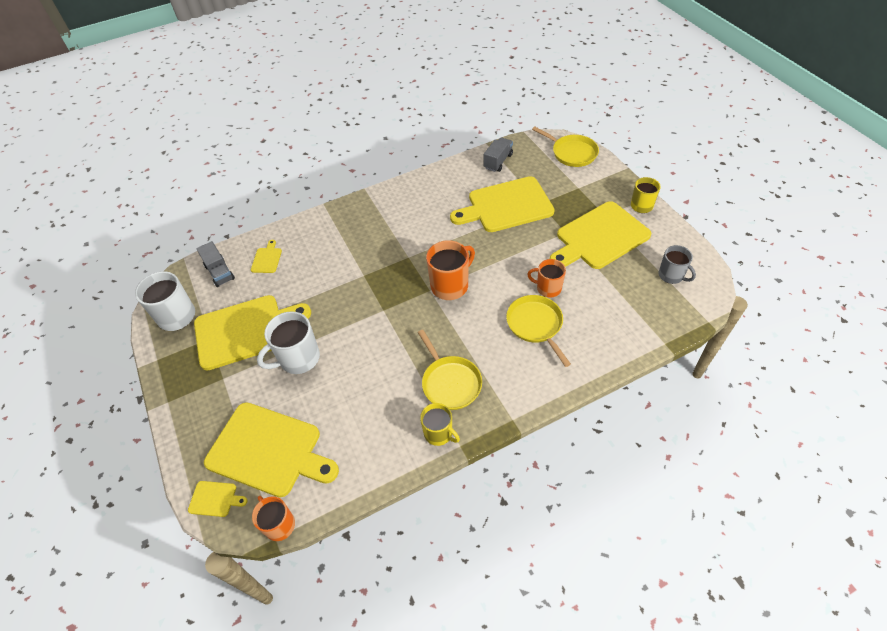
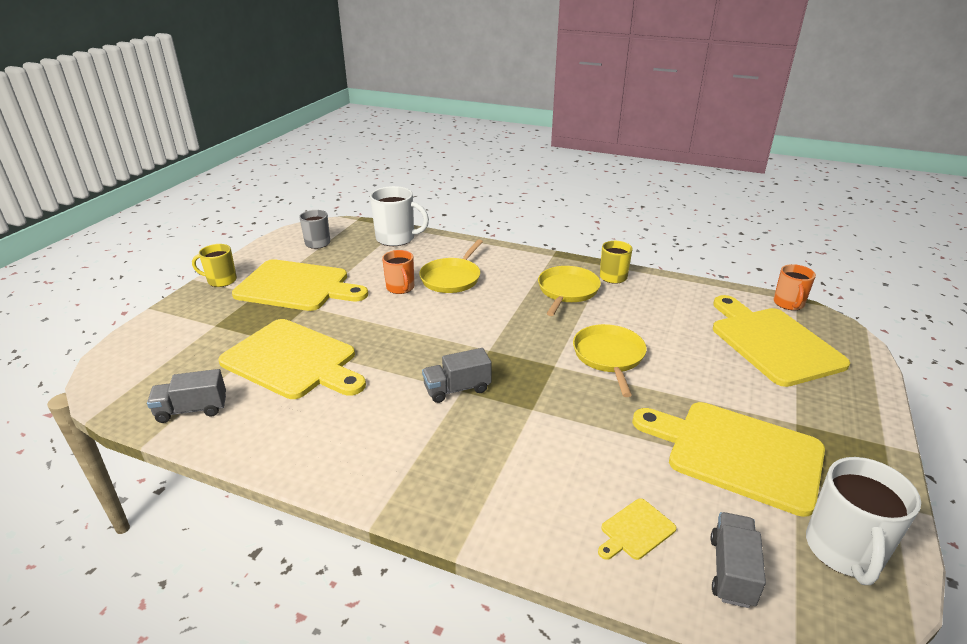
camera: 135 degrees left, 20 degrees down
yellow cutting board [188,481,248,517] -> none
white mug [257,311,320,374] -> white mug moved to [370,186,429,246]
orange mug [426,240,475,300] -> none
yellow pan [532,126,599,167] -> yellow pan moved to [573,324,647,397]
none -> grey truck [422,348,492,403]

